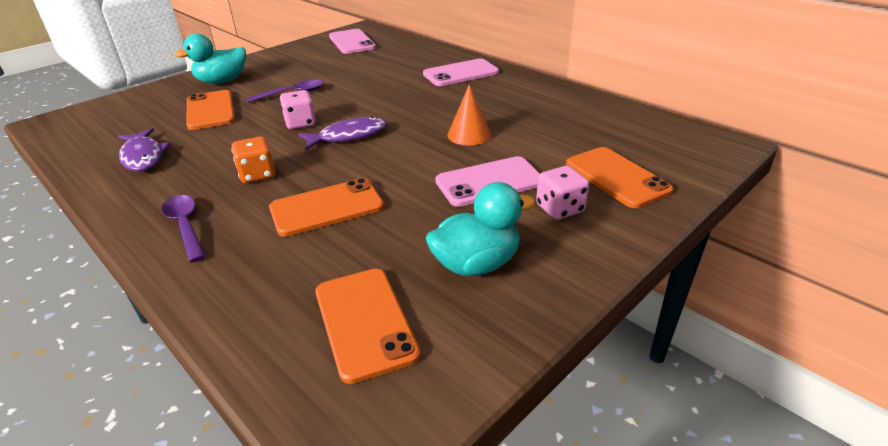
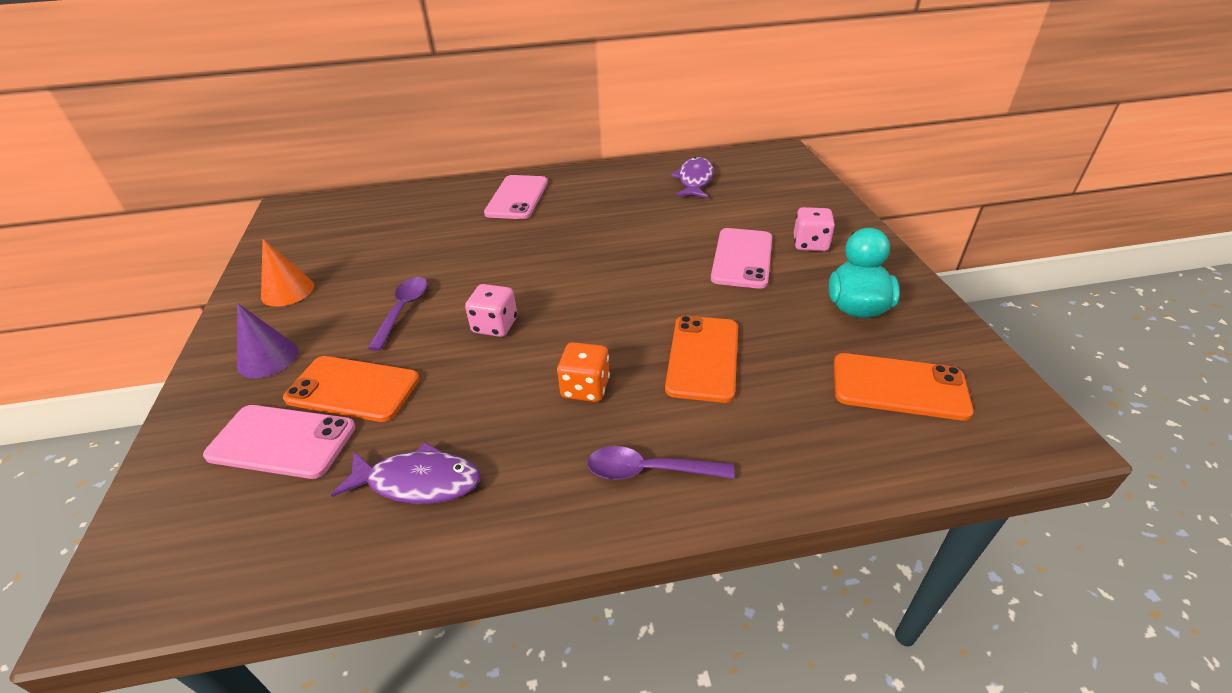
camera: 55 degrees left, 5 degrees up
turquoise duck [174,33,246,84] -> purple cone [237,303,298,378]
purple fish [298,117,387,150] -> purple fish moved to [671,157,714,198]
pink phone [329,29,376,54] -> pink phone moved to [203,405,356,479]
orange cone [447,84,491,145] -> orange cone moved to [261,239,314,307]
orange phone [566,147,673,208] -> none

